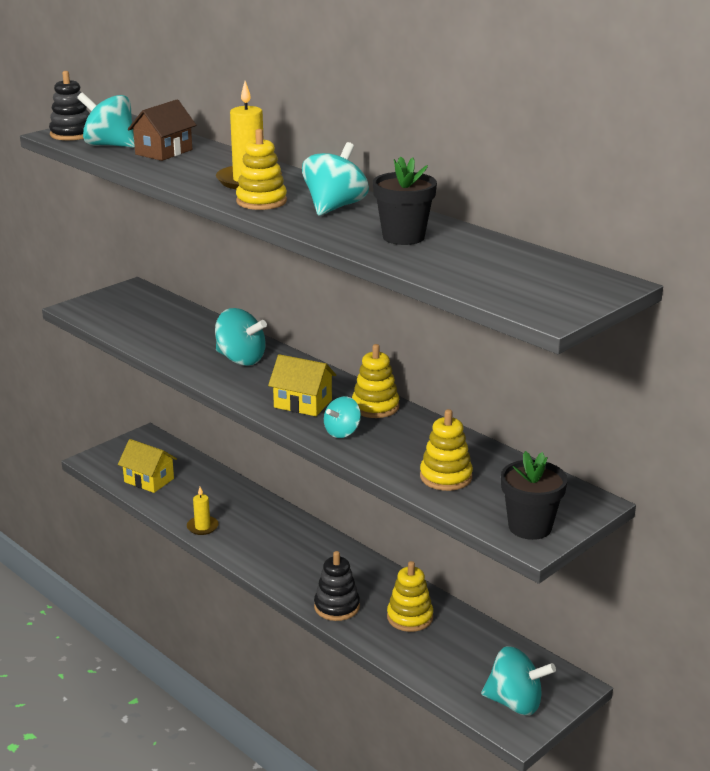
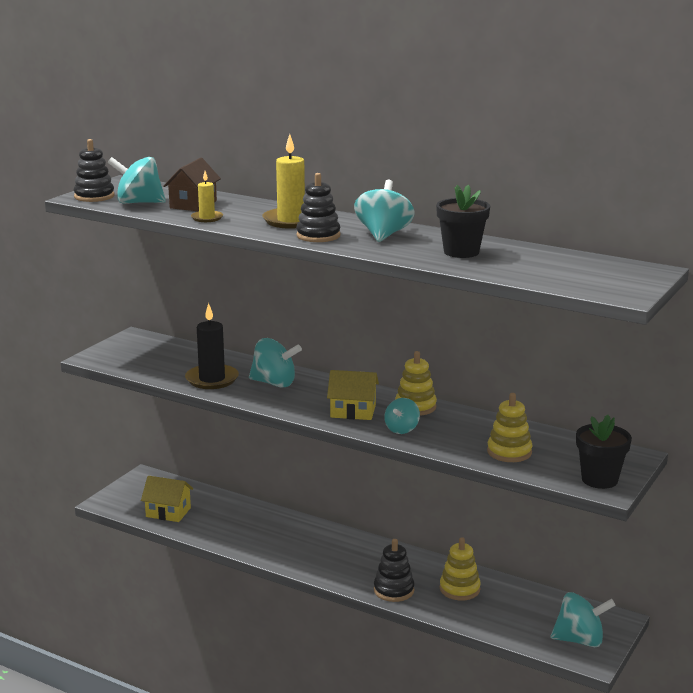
camera: 15 degrees left, 5 degrees down
yellow candle [187,487,219,535] -> yellow candle moved to [191,171,223,222]
yellow stacking toy [236,129,287,210] -> black stacking toy [296,173,340,242]
none -> black candle [185,303,239,389]

